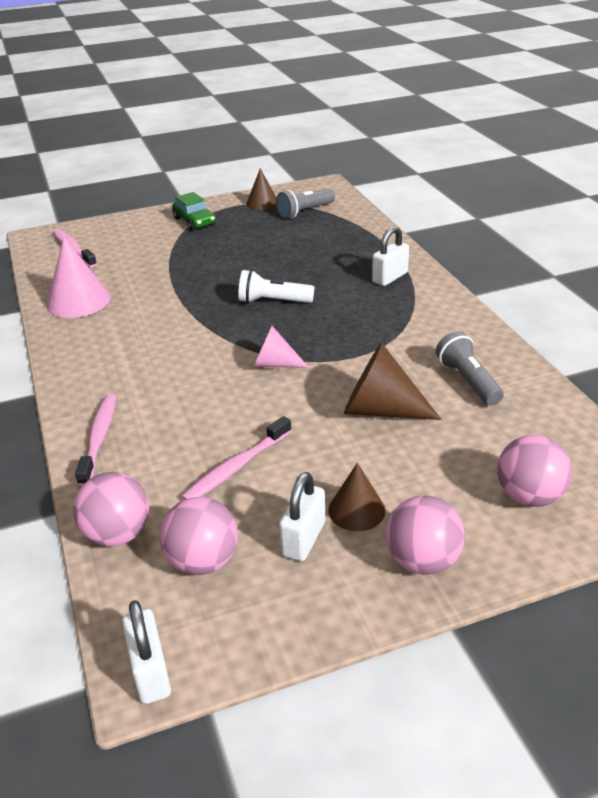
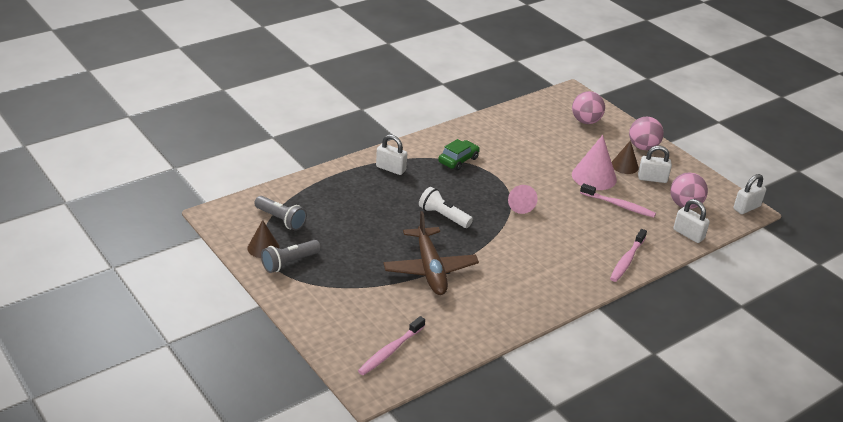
camera: 110 degrees left, 0 degrees up
pink cone [46,237,111,318] -> pink cone moved to [572,135,617,190]
pink ball [73,472,149,547] -> white padlock [673,199,710,243]
pink toothbrush [75,394,116,487] -> pink toothbrush turned 45 degrees counterclockwise [610,229,647,282]
green car [172,192,216,231] -> green car moved to [438,139,480,171]
white flashlight [238,270,314,303] -> white flashlight turned 135 degrees clockwise [419,187,473,228]
brown cone [344,343,442,420] -> none
grey flashlight [436,331,504,406] -> grey flashlight moved to [261,240,321,273]
none -> brown plane [383,211,479,295]

